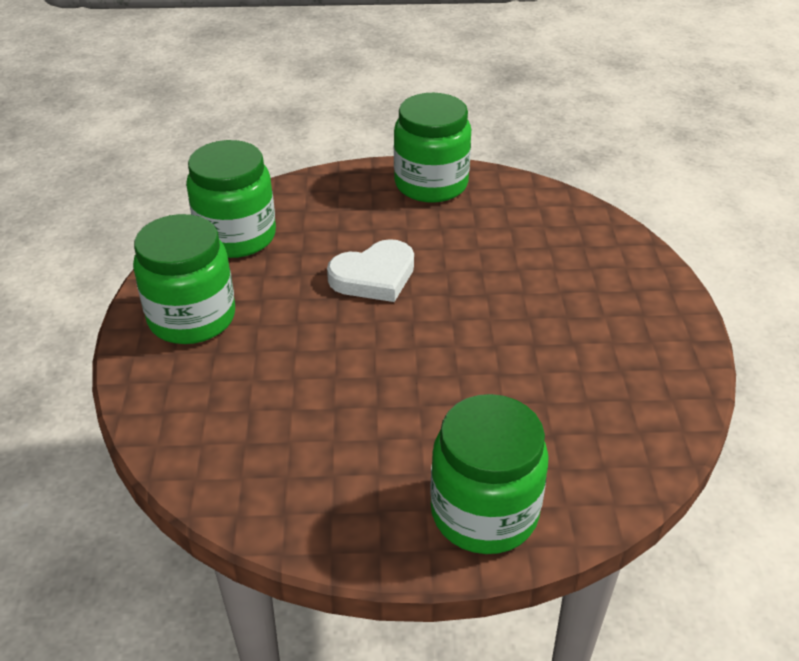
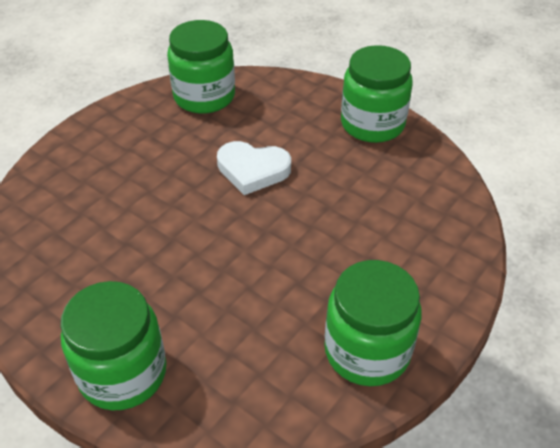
camera: 40 degrees right, 5 degrees up
green jar [133,214,235,344] -> green jar moved to [324,260,422,386]

